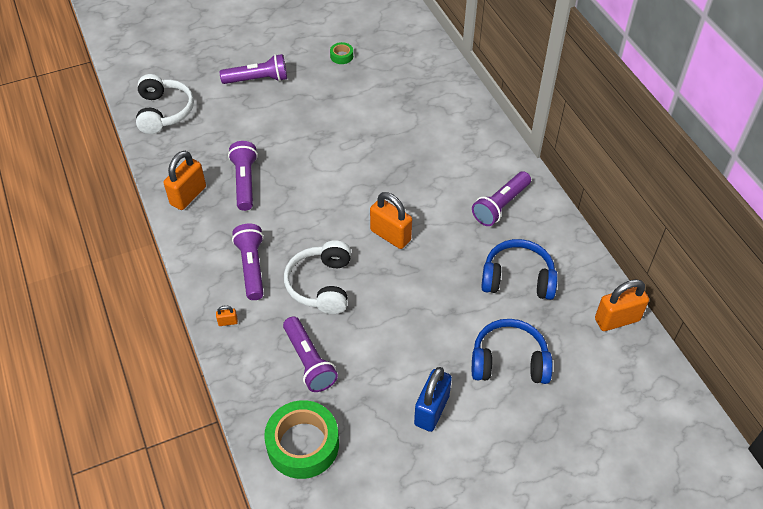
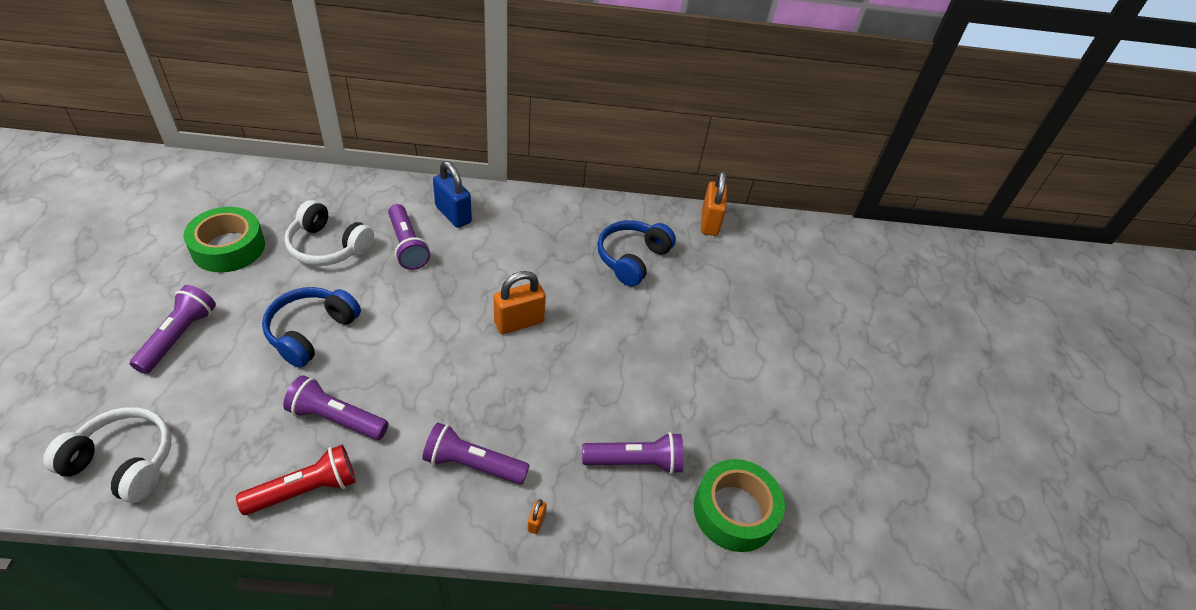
camera: 70 degrees left, 5 degrees down
orange padlock [164,151,206,210] -> red flashlight [236,445,356,515]
white headphones [284,240,351,314] -> white headphones moved to [285,200,374,266]
green tape [330,42,353,64] -> green tape [183,207,265,273], size x2.25
blue padlock [414,367,452,432] -> blue padlock moved to [433,161,472,228]
purple flashlight [472,171,531,226] -> purple flashlight moved to [388,204,430,270]
blue headphones [472,319,553,384] -> blue headphones moved to [262,287,361,368]

